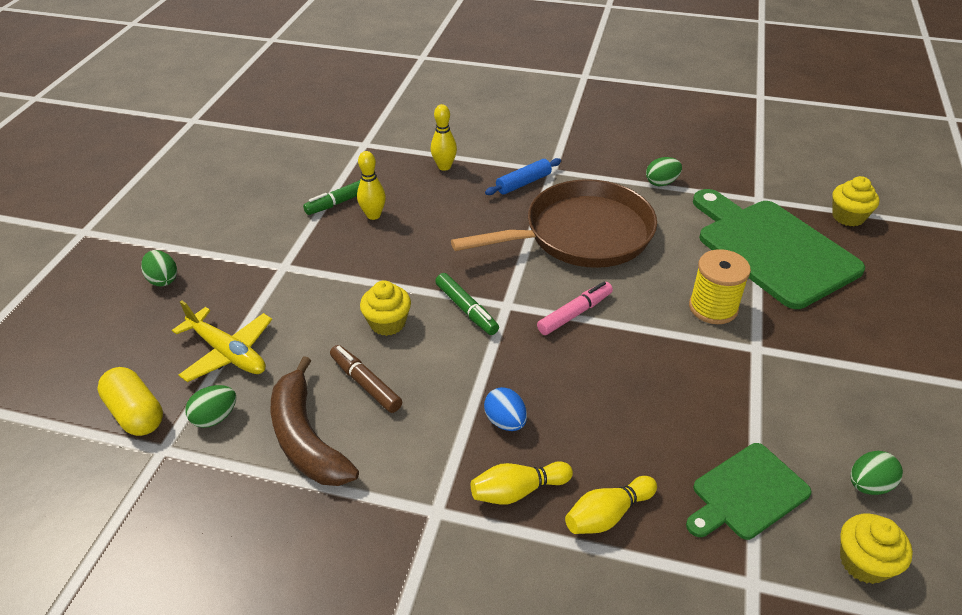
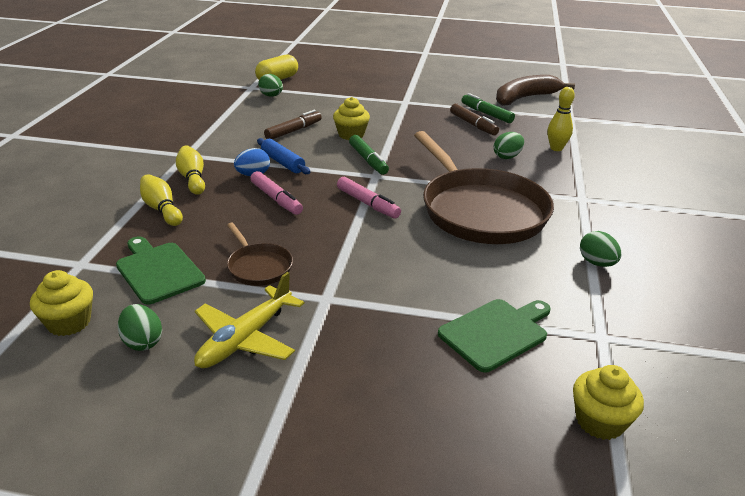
camera: 85 degrees right, 10 degrees down
green egg [141,250,177,287] -> green egg moved to [494,132,524,159]
yellow plane [172,300,272,382] -> yellow plane moved to [194,272,304,368]
brown banana [271,356,359,486] -> brown banana moved to [496,75,575,106]
yellow bowling pin [357,151,386,220] -> brown marker [450,103,499,135]
green marker [435,273,499,335] -> green marker turned 75 degrees counterclockwise [349,135,389,175]
blue rolling pin [485,158,561,195] -> blue rolling pin moved to [257,138,311,174]
yellow spool [689,249,751,324] -> none
green cutting board [693,189,865,309] -> green cutting board [438,299,551,372], size x0.55
none -> brown pan [227,223,293,286]
none -> pink marker [250,171,303,215]

